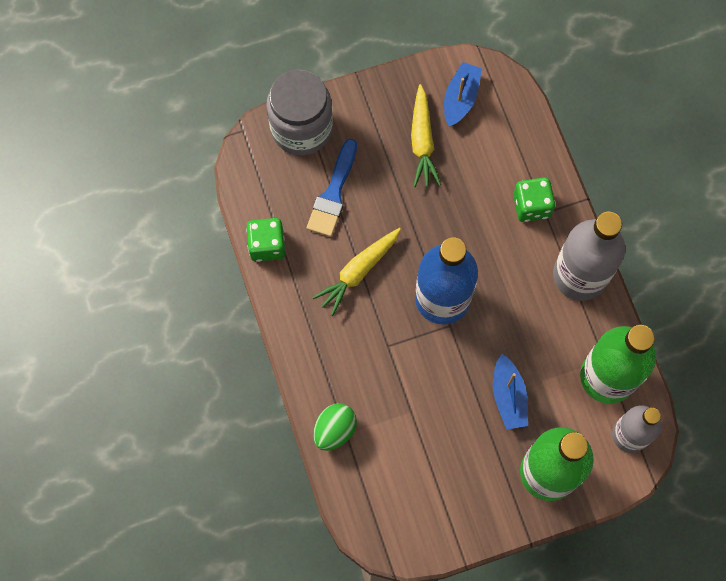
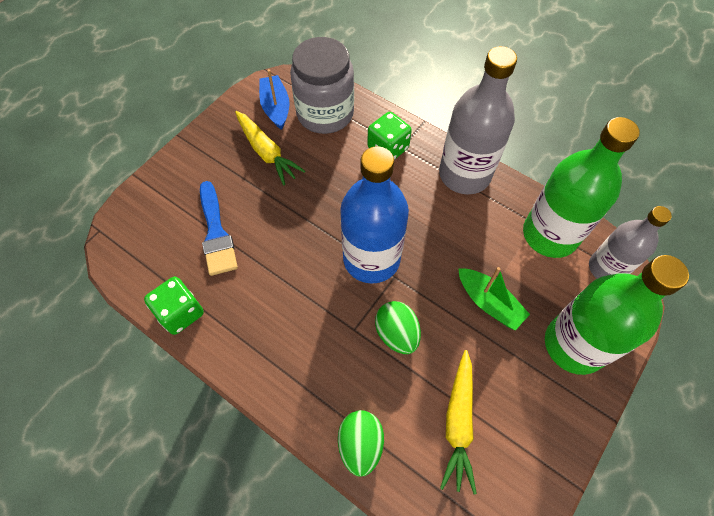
camera: 35 degrees left, 10 degrees down
grey jar [266,69,333,156] -> grey jar moved to [290,37,354,134]
yellow carrot [312,228,401,316] -> yellow carrot moved to [440,350,477,495]
blue boat [493,354,528,430] -> green boat [458,267,530,331]
none -> green egg [375,301,421,354]

